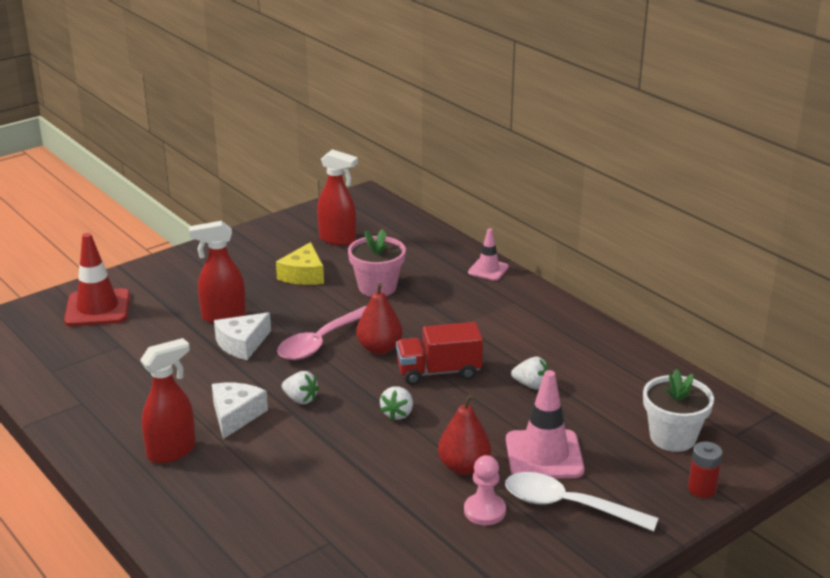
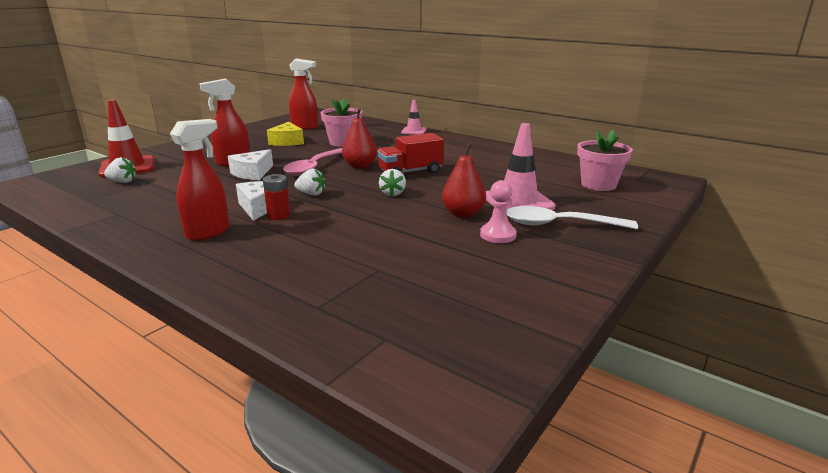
camera: 15 degrees left, 5 degrees down
white strawberry [511,357,548,389] -> white strawberry moved to [104,157,137,183]
white flower pot [643,369,714,452] -> pink flower pot [577,130,633,191]
red battery [688,441,722,498] -> red battery moved to [263,174,291,220]

